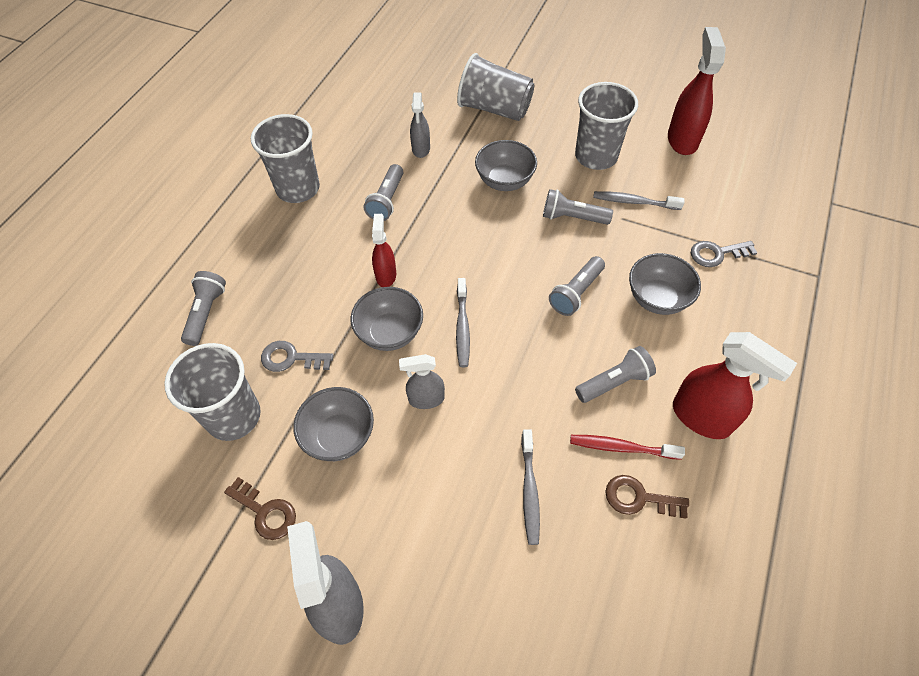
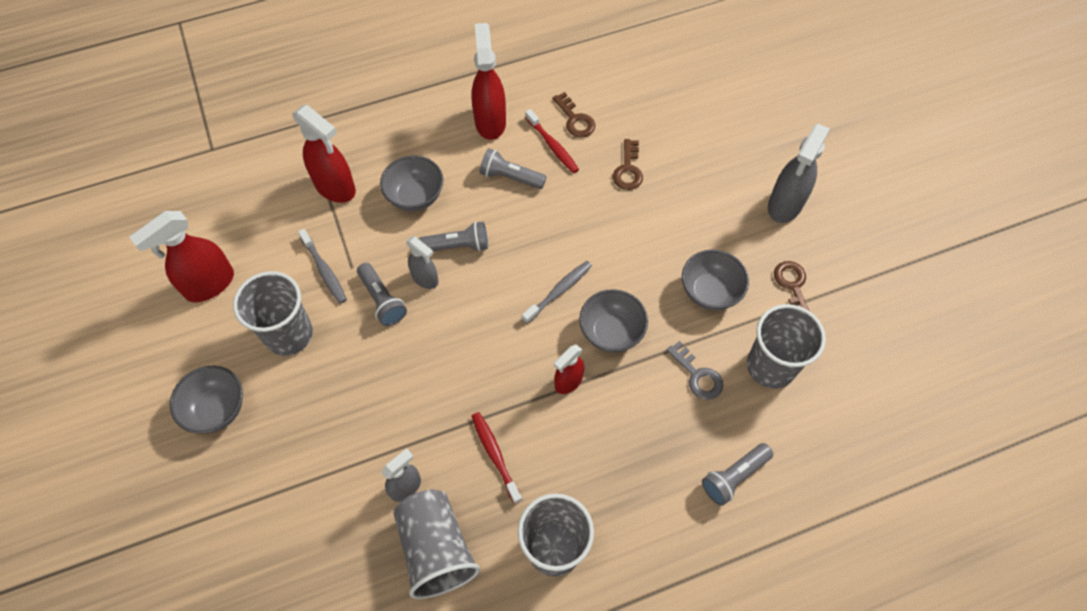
camera: 135 degrees left, 5 degrees up
grey flashlight [364,164,404,221] -> red toothbrush [472,412,522,504]
grey spray bottle [399,354,445,409] -> grey spray bottle moved to [406,236,439,289]
grey cup [457,53,534,121] -> grey cup moved to [393,490,480,599]
grey bowl [475,140,537,191] -> grey bowl moved to [170,366,243,434]
grey toothbrush [521,429,540,545] -> brown key [613,139,643,190]
grey key [691,241,757,267] -> red spray bottle [292,104,356,203]

